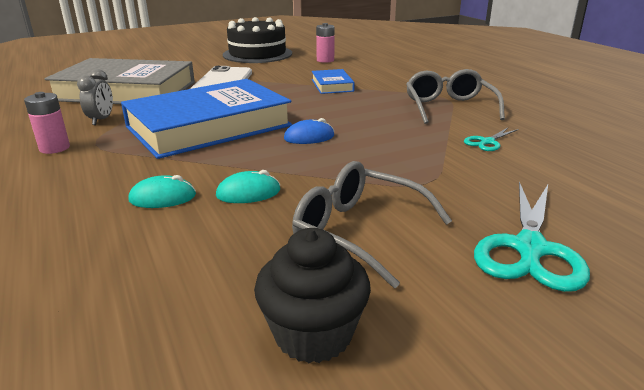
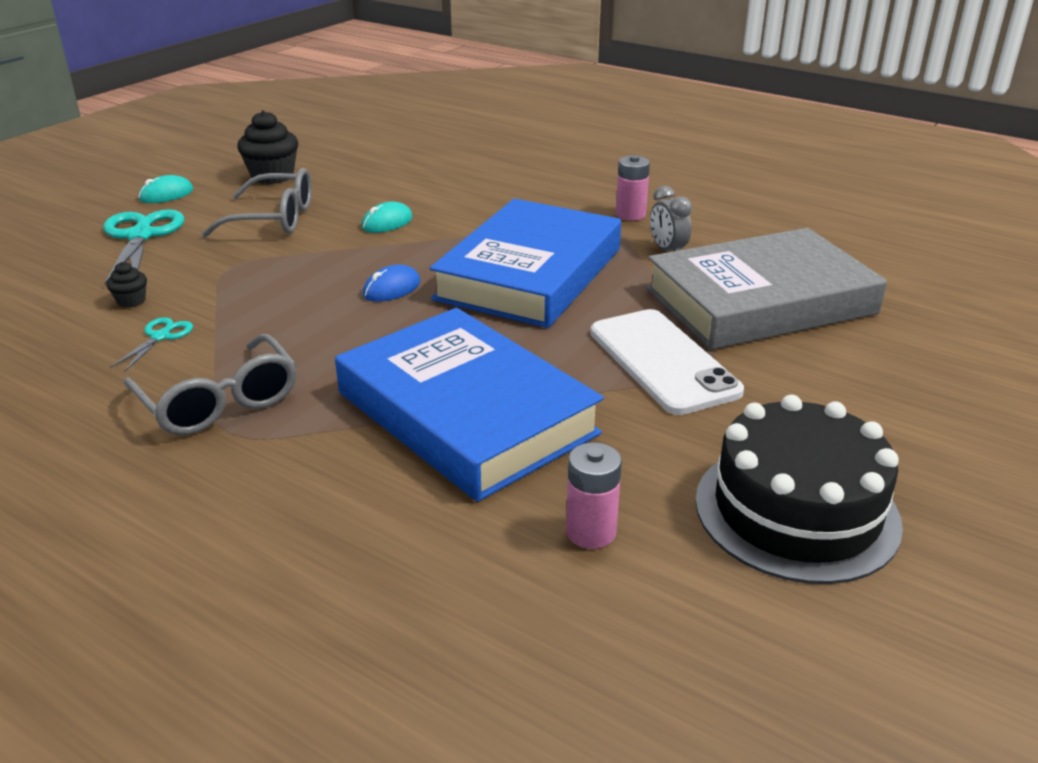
camera: 150 degrees right, 5 degrees up
turquoise mouse [129,175,196,208] -> turquoise mouse moved to [138,175,193,203]
blue book [312,69,355,94] -> blue book [335,308,604,502], size x2.29
none -> black cupcake [106,262,147,308]

